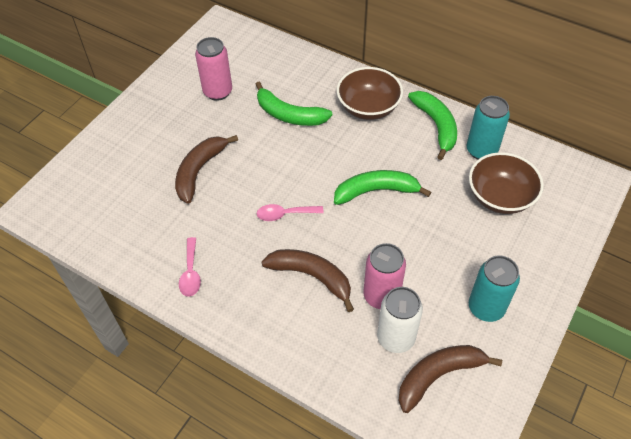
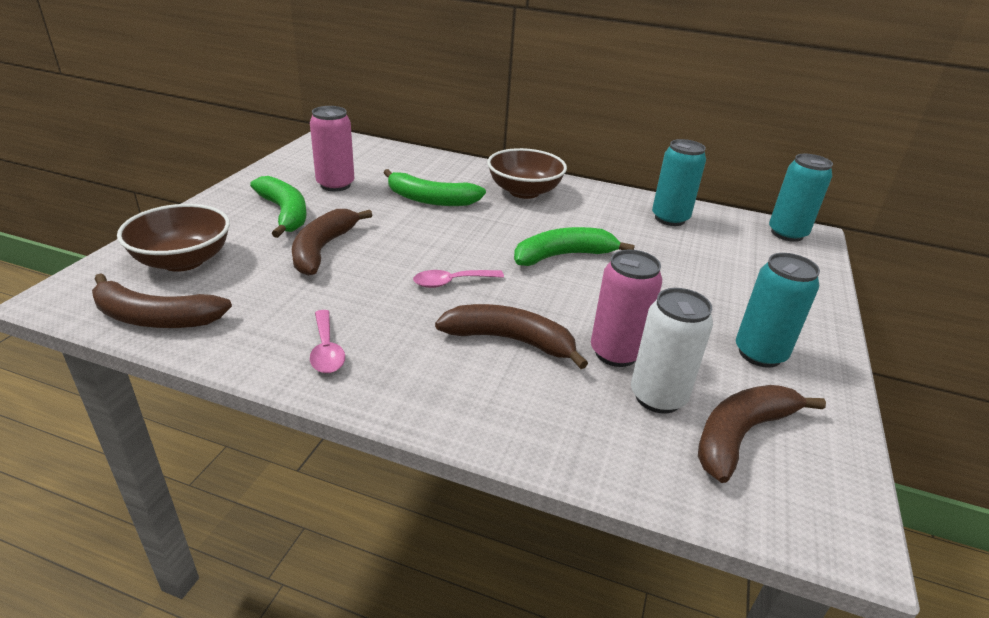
camera: 15 degrees left, 20 degrees down
green banana [408,91,457,160] -> green banana moved to [250,176,307,238]
brown bowl [469,152,544,214] -> brown bowl moved to [117,204,230,272]
none -> brown banana [92,273,232,328]
none -> turquoise can [769,154,833,242]

